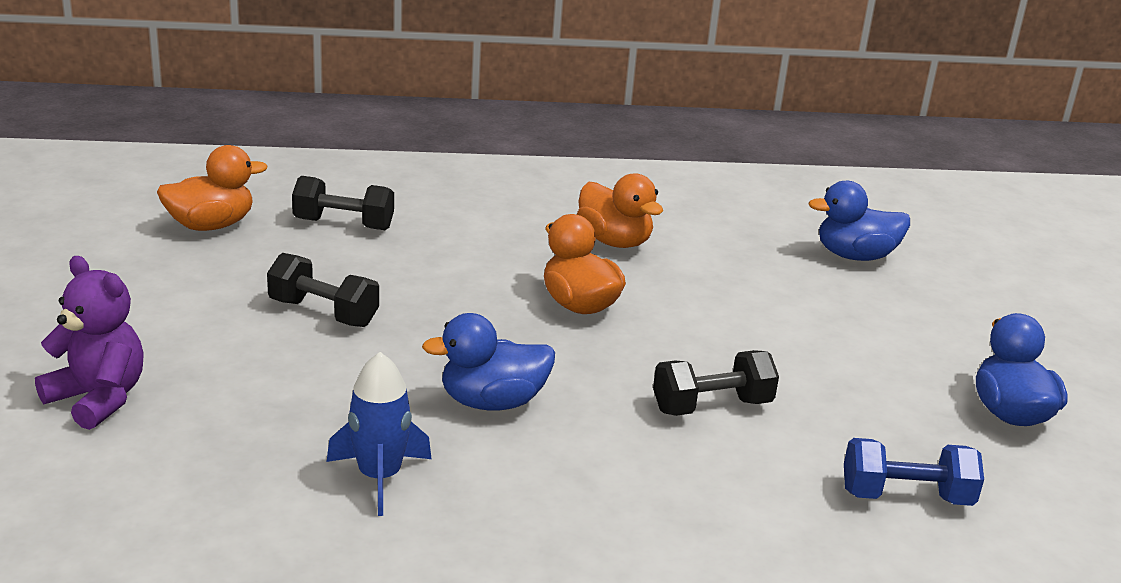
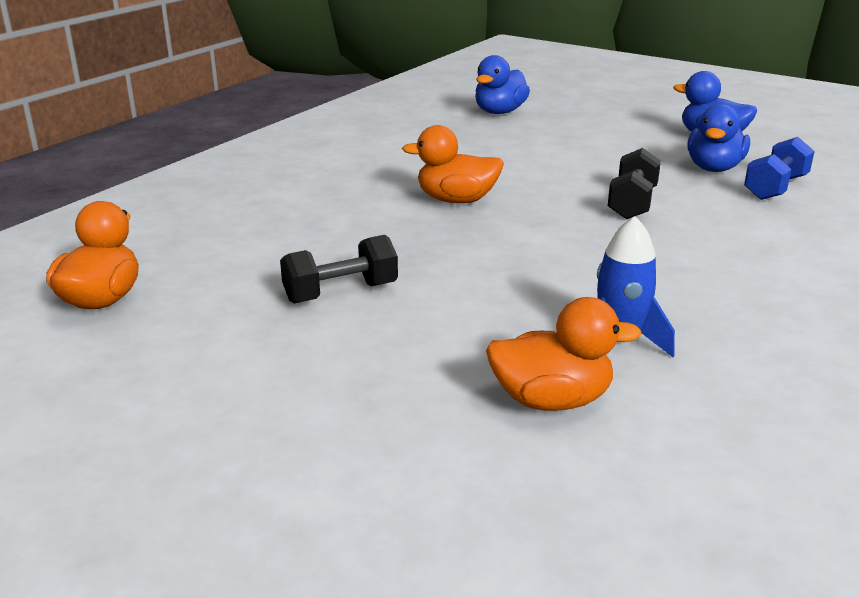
camera: 50 degrees left, 0 degrees up
purple teddy bear [35,256,144,430] -> none
black dumbbell [292,176,394,230] -> none
blue duck [422,313,555,411] -> blue duck moved to [687,104,750,172]
orange duck [577,173,663,248] -> orange duck moved to [486,297,642,411]

